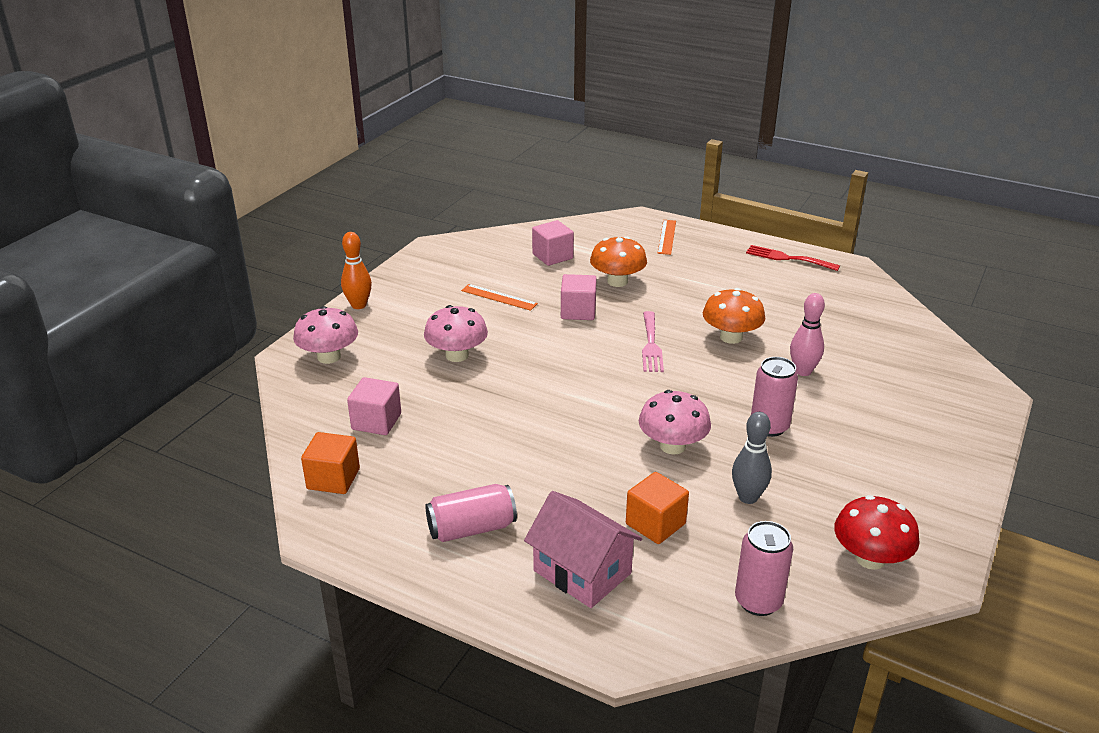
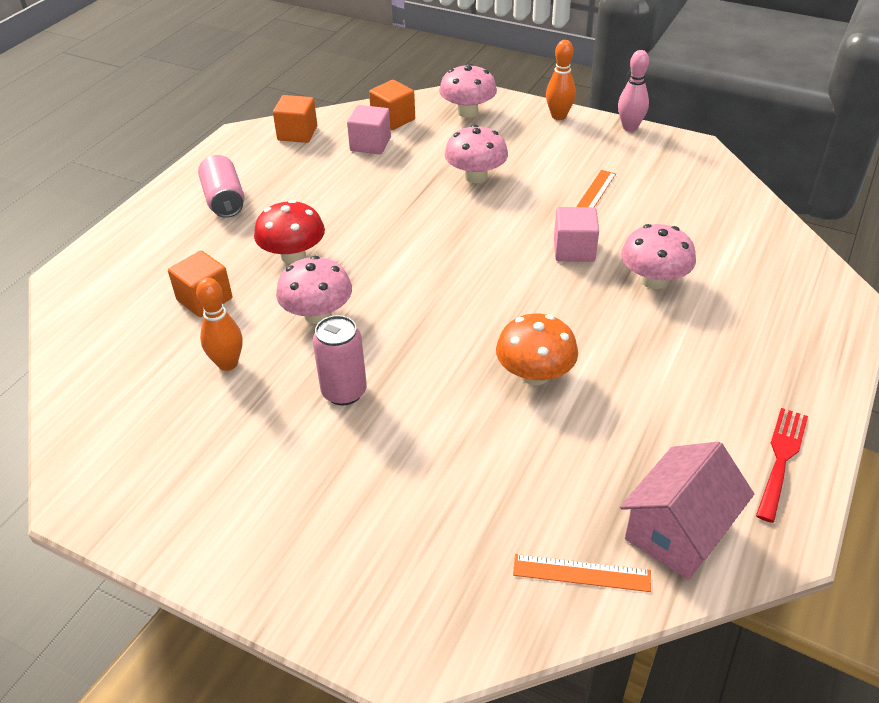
camera: 90 degrees right, 10 degrees up
pink house [524,491,642,608] -> pink house moved to [620,442,754,580]
pink cube [532,220,574,266] -> none
orange mushroom [590,236,647,287] -> pink mushroom [621,224,696,289]
pink fork [642,311,664,372] -> none
orange ruler [658,220,676,255] -> orange ruler moved to [513,554,651,592]
grey bowling pin [732,412,772,504] -> orange bowling pin [196,278,243,371]
pink can [735,521,793,616] -> none
pink bowling pin [790,293,825,376] -> pink bowling pin moved to [618,50,649,131]
red mushroom [834,495,920,570] -> red mushroom moved to [254,200,325,264]
none -> orange cube [369,80,415,130]

